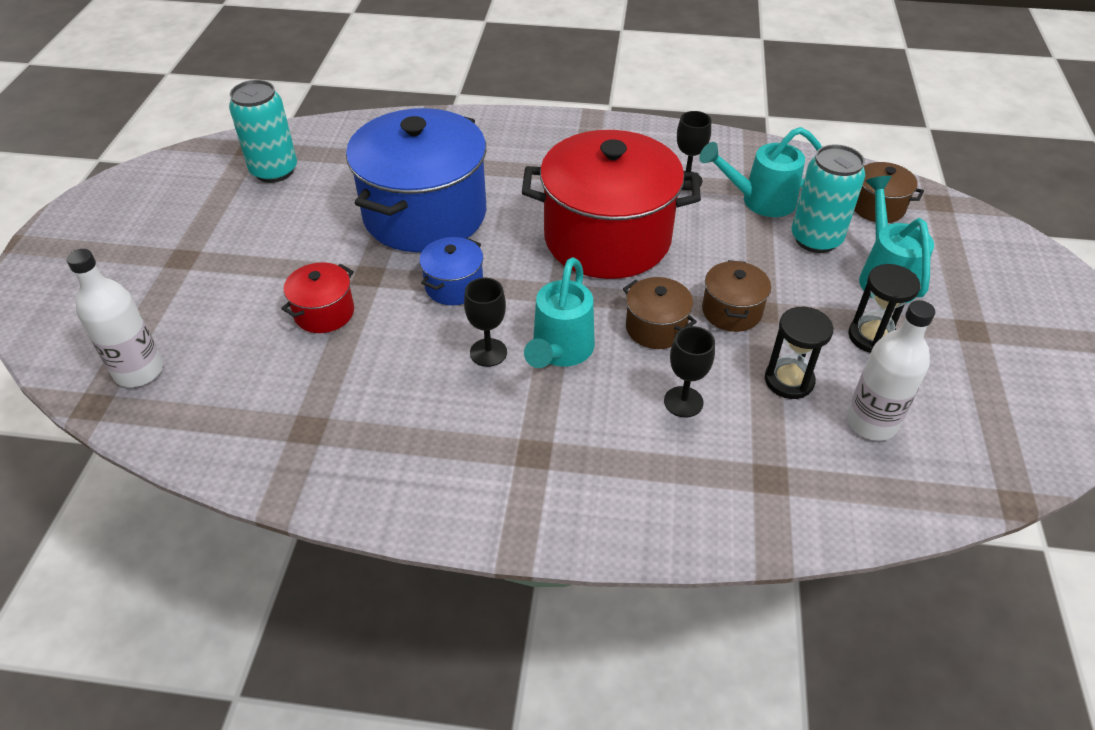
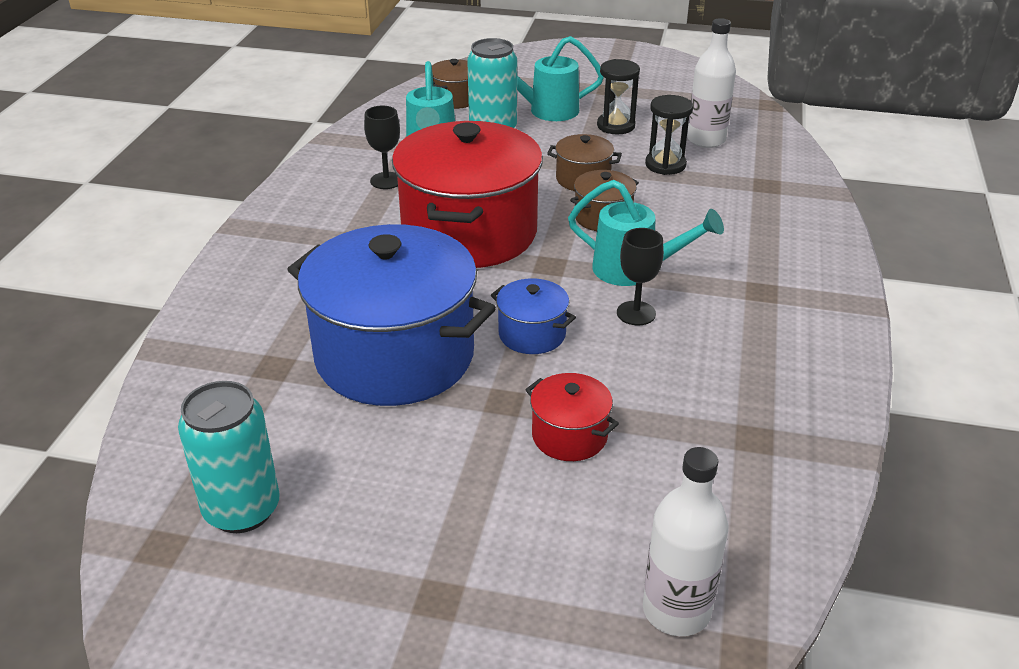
camera: 85 degrees left, 10 degrees down
black goblet [664,326,715,418] -> none

